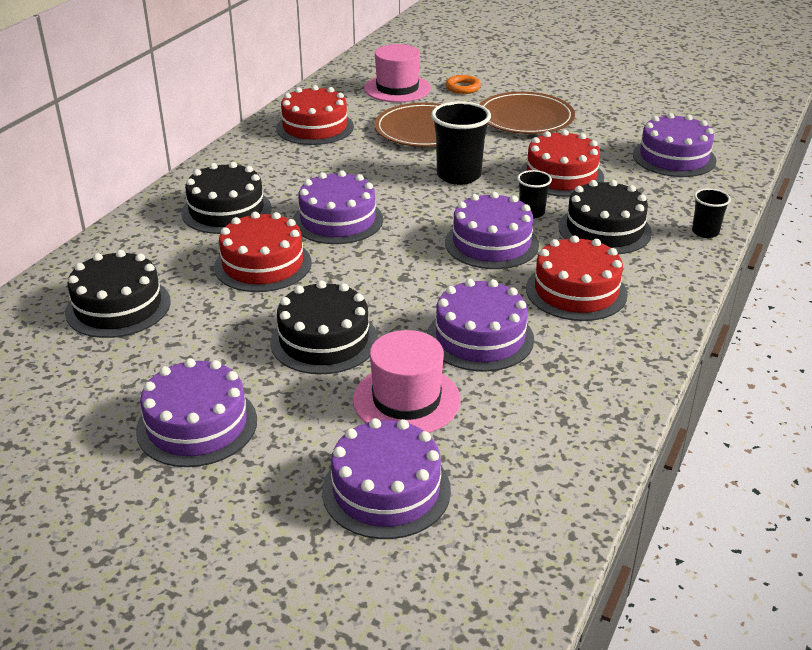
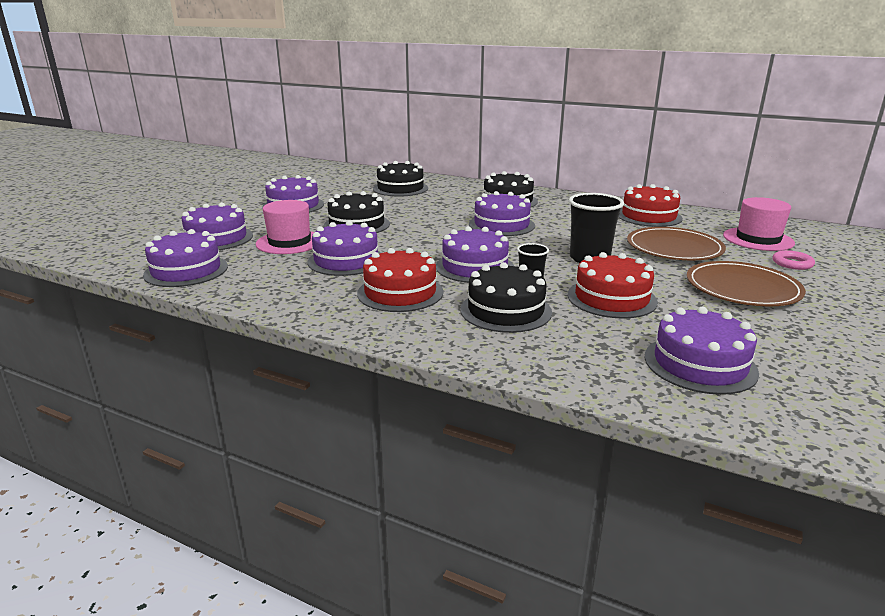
camera: 90 degrees right, 10 degrees down
red cake [214,212,311,292] -> none
orange ring [446,75,481,94] -> pink ring [772,250,815,270]
black cup [692,188,731,238] -> none
none -> purple cake [143,229,228,287]

